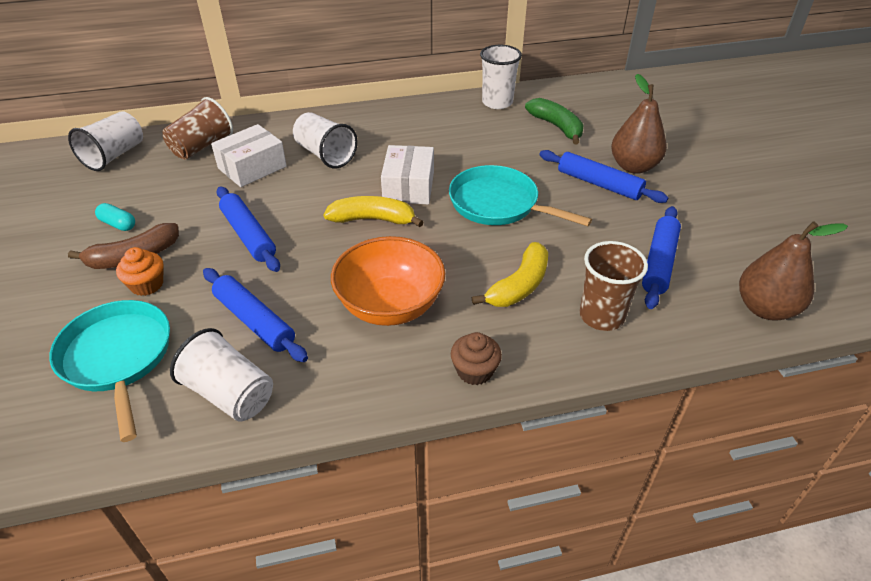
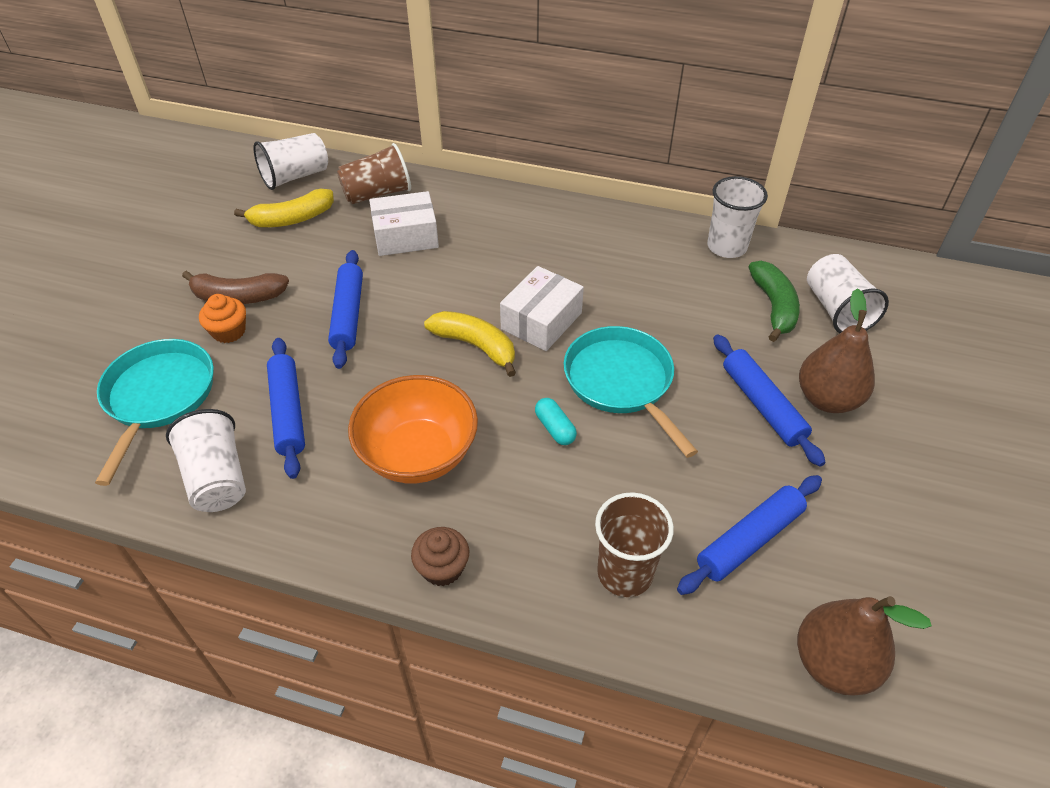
camera: 30 degrees right, 5 degrees up
turquoise capsule [95,203,135,231] -> turquoise capsule moved to [535,398,577,445]
white cup [293,112,358,169] -> white cup moved to [807,254,889,333]
yellow banana [472,242,548,307] -> yellow banana moved to [234,189,334,227]

